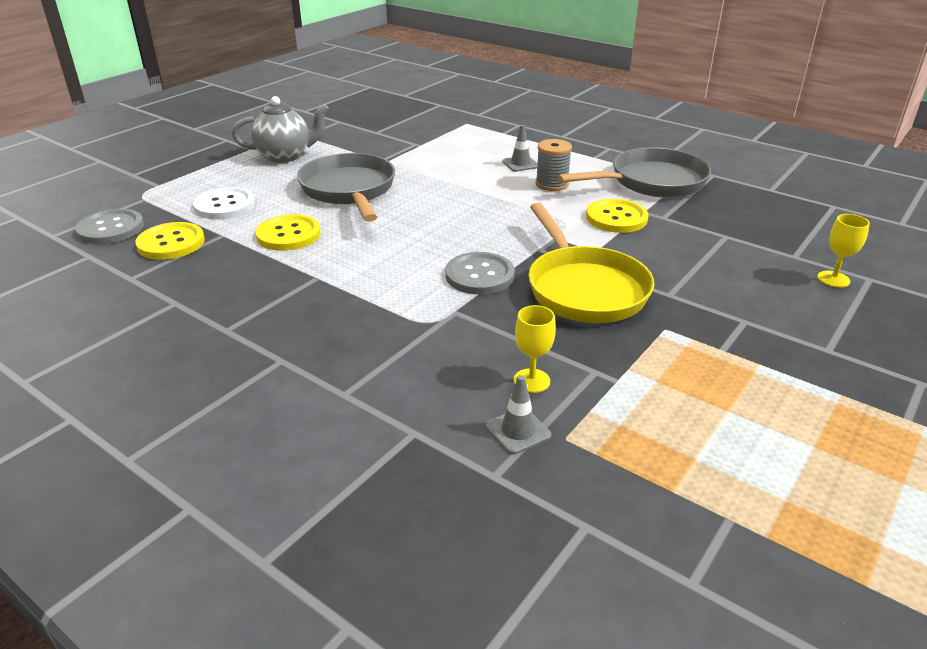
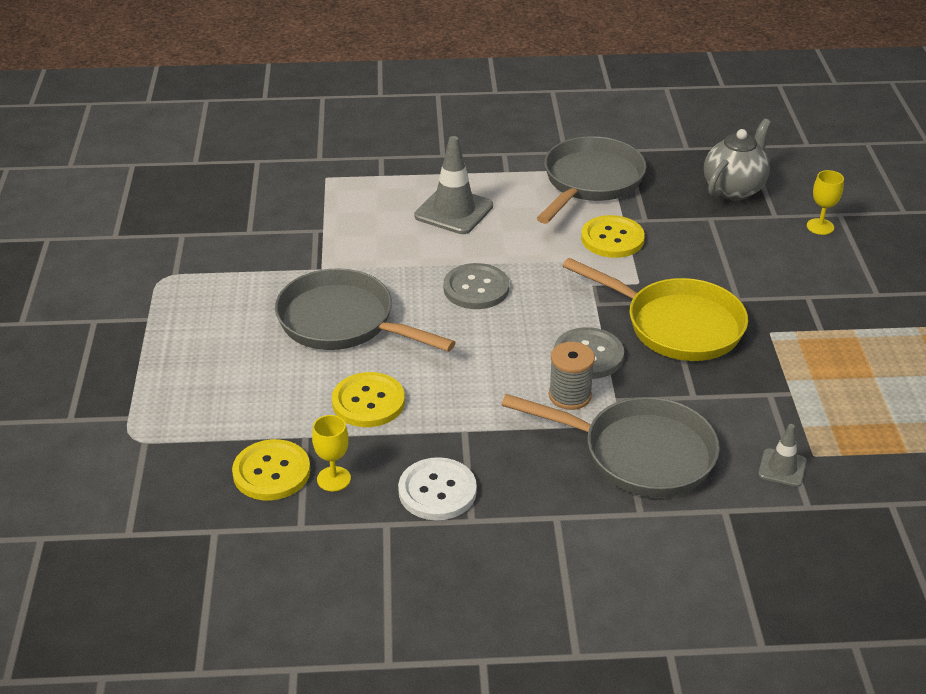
camera: 40 degrees left, 5 degrees up
grey button [75,209,144,244] -> grey button moved to [443,263,509,309]
white button [193,187,255,219] -> white button moved to [398,457,477,520]
grey teapot [232,96,329,163] -> grey teapot moved to [704,118,771,200]
grey traffic cone [502,125,538,172] -> grey traffic cone [414,136,493,234], size x1.83
yellow goblet [514,305,556,393] -> yellow goblet moved to [312,415,351,491]
grey spool [536,139,572,191] -> grey spool moved to [549,342,595,410]
none -> grey pan [501,394,720,497]

